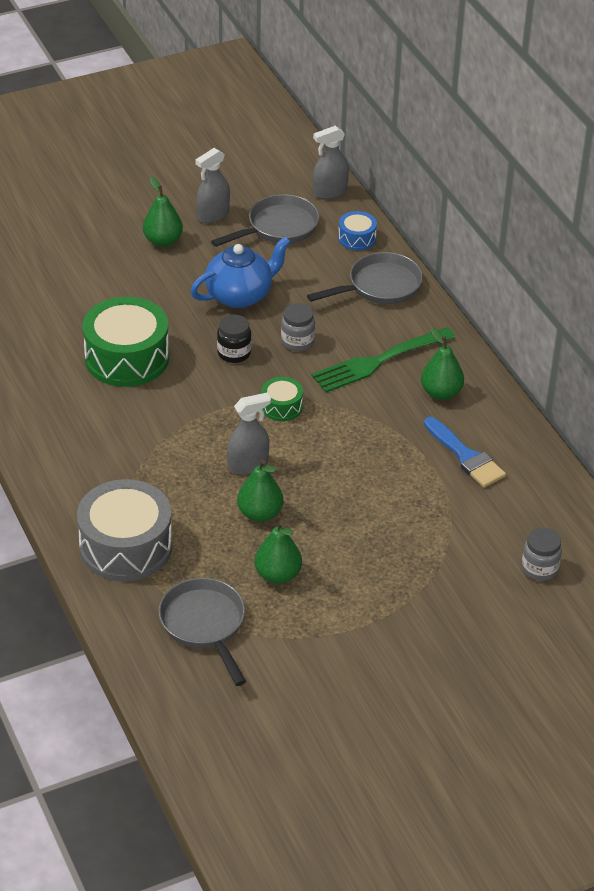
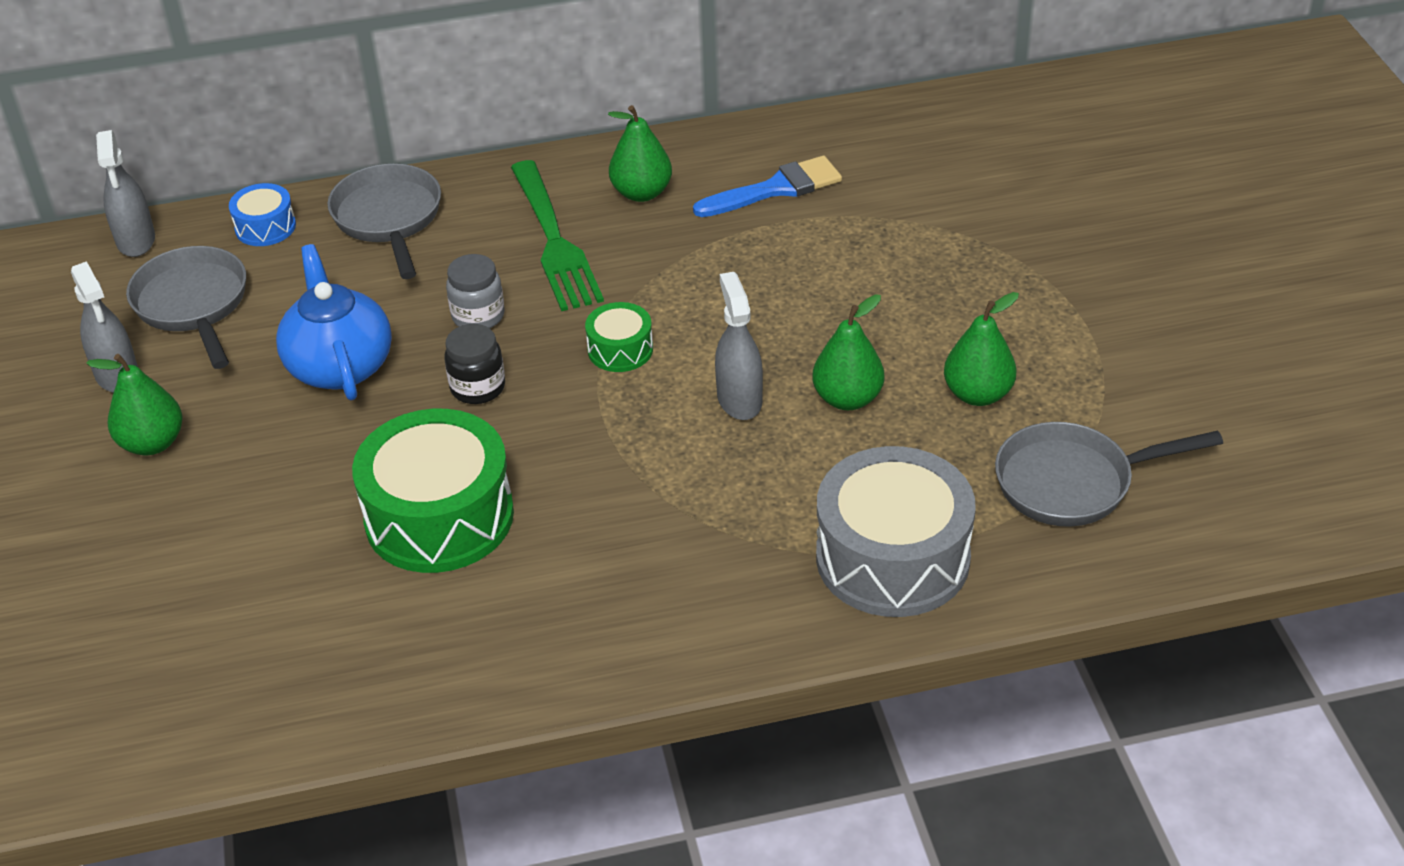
camera: 75 degrees left, 0 degrees up
grey jar [522,528,562,581] -> none

